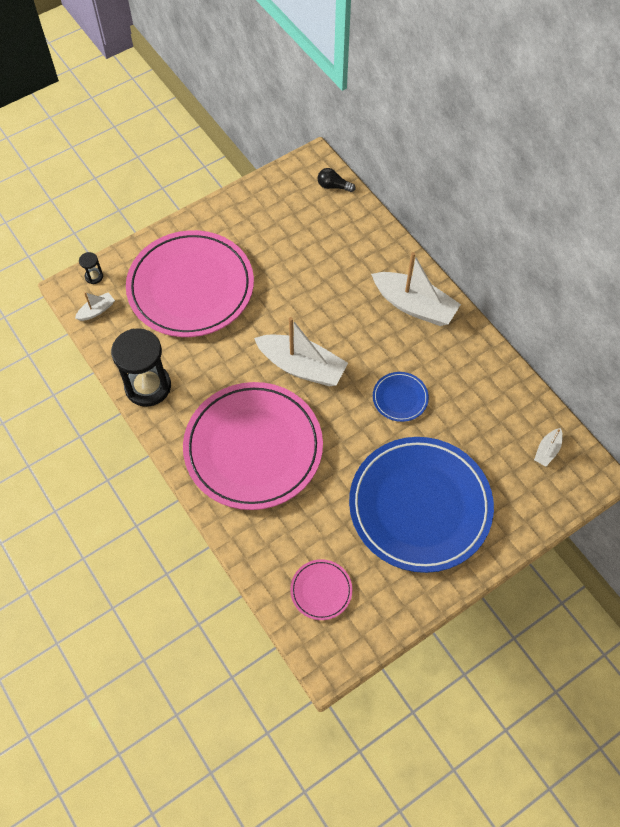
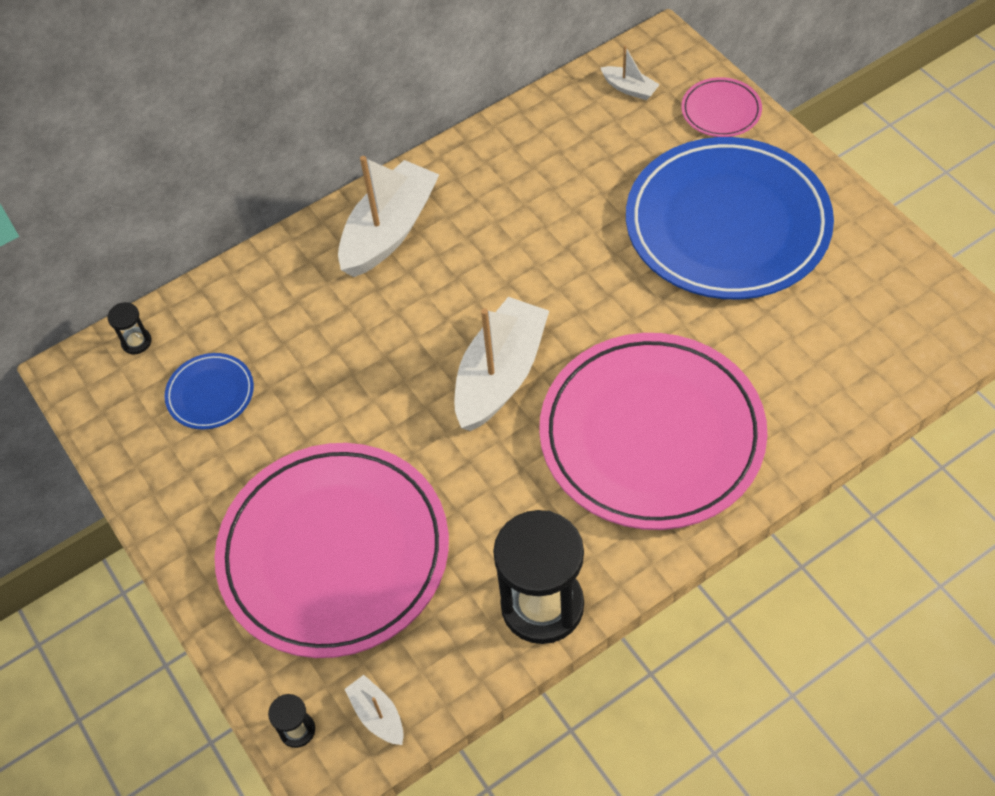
camera: 85 degrees left, 5 degrees down
pink plate [290,559,352,620] -> pink plate moved to [681,77,762,137]
black light bulb [318,168,356,192] -> black hourglass [107,302,152,354]
blue plate [373,372,429,422] -> blue plate moved to [164,353,254,429]

